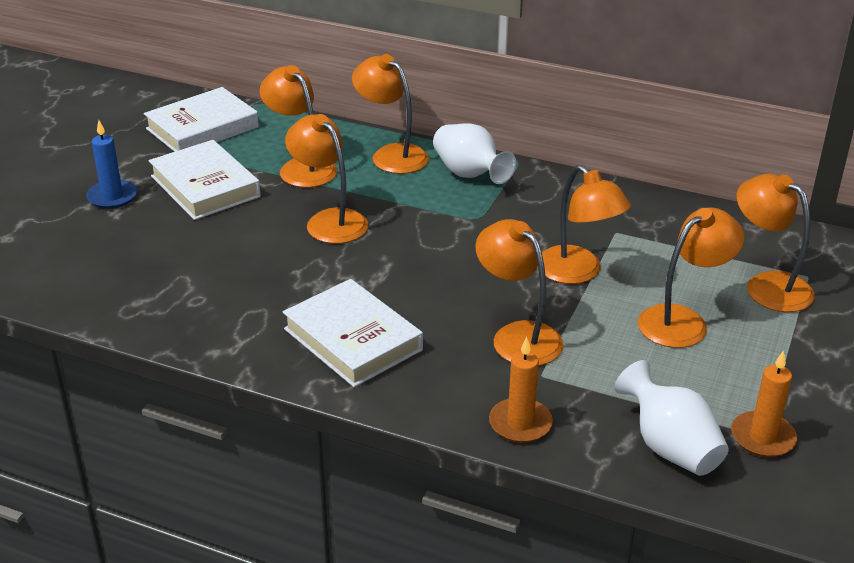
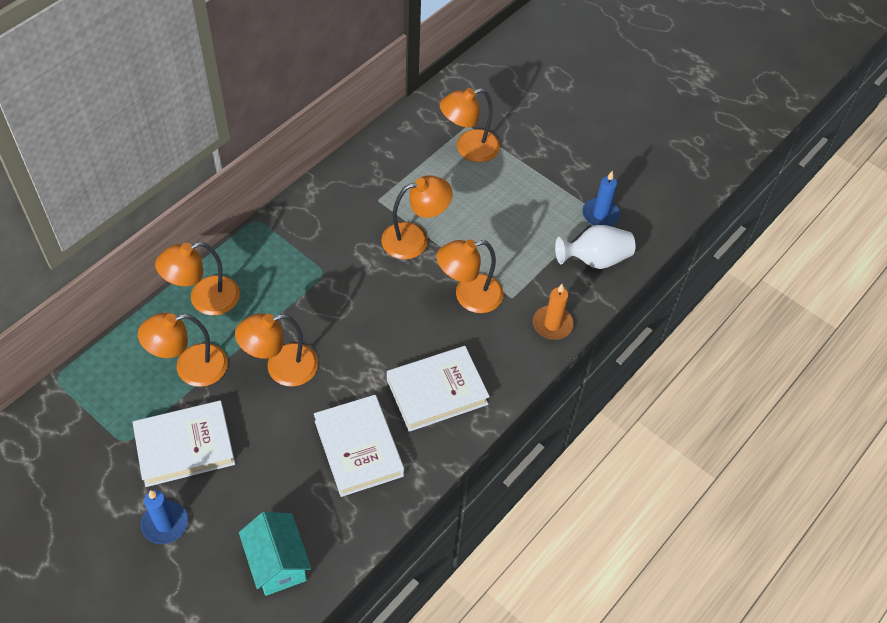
camera: 75 degrees left, 20 degrees up
white book [144,87,259,152] -> white book moved to [314,395,404,497]
white vase [433,124,516,184] -> none
orange lamp [638,208,745,348] -> none
orange candle [731,350,797,457] -> blue candle [582,171,620,226]
none -> turquoise house [239,512,311,596]

